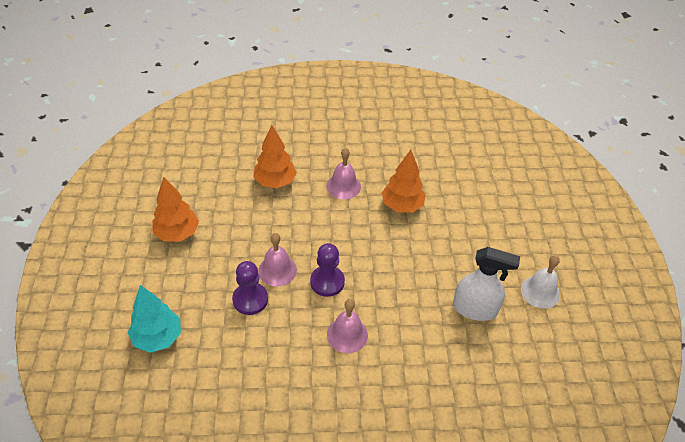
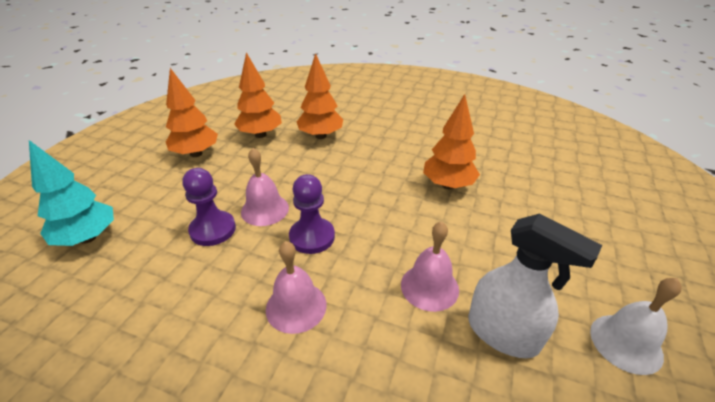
camera: 25 degrees right, 10 degrees down
pink bell [326,148,361,199] -> pink bell moved to [401,221,459,312]
none -> orange tree [234,52,282,138]

